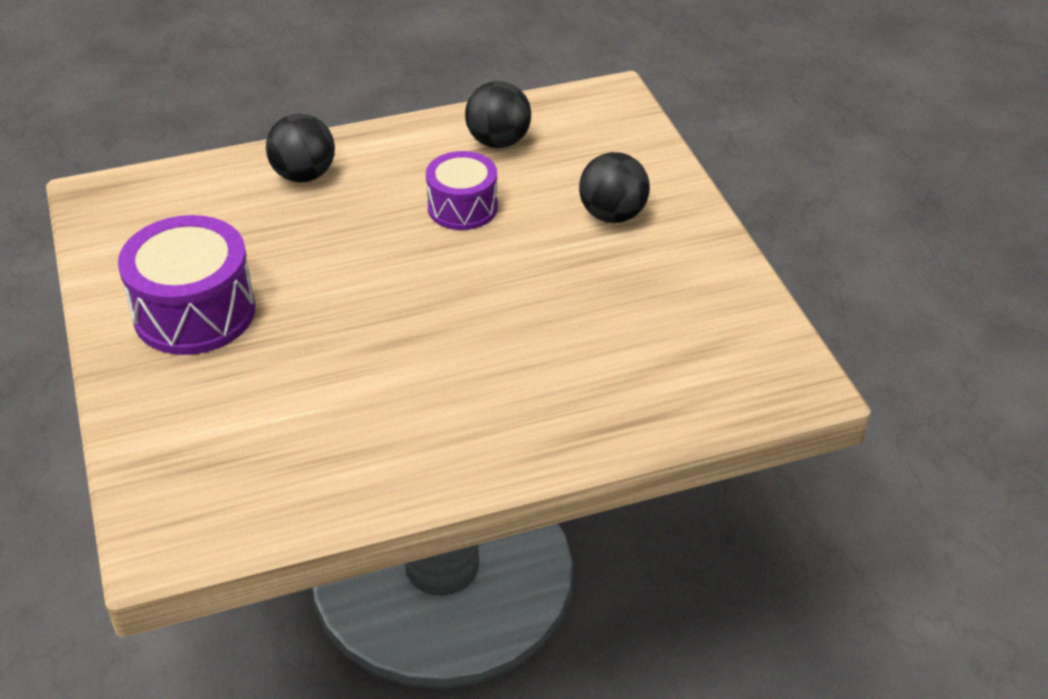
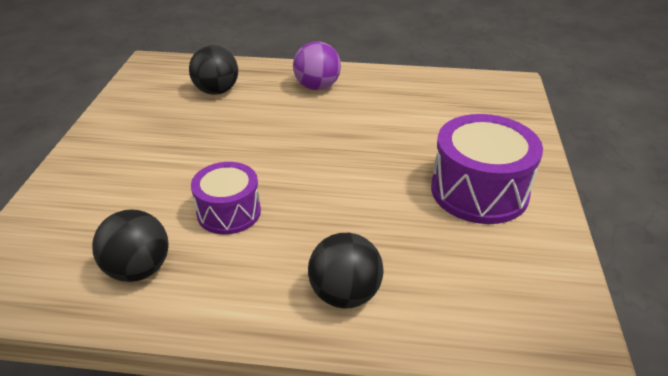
camera: 155 degrees left, 5 degrees down
black ball [579,152,650,223] -> black ball moved to [189,45,238,95]
none -> purple ball [293,41,341,90]

